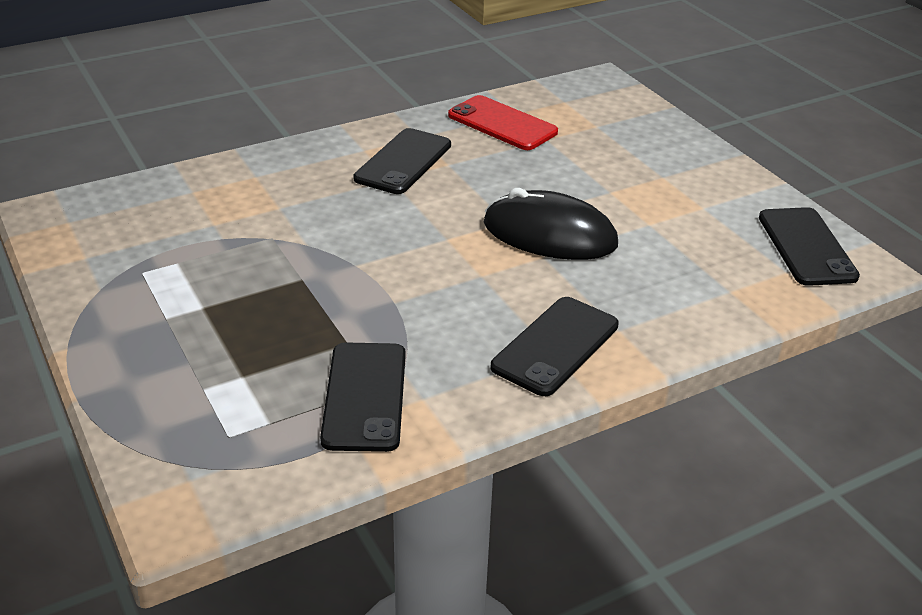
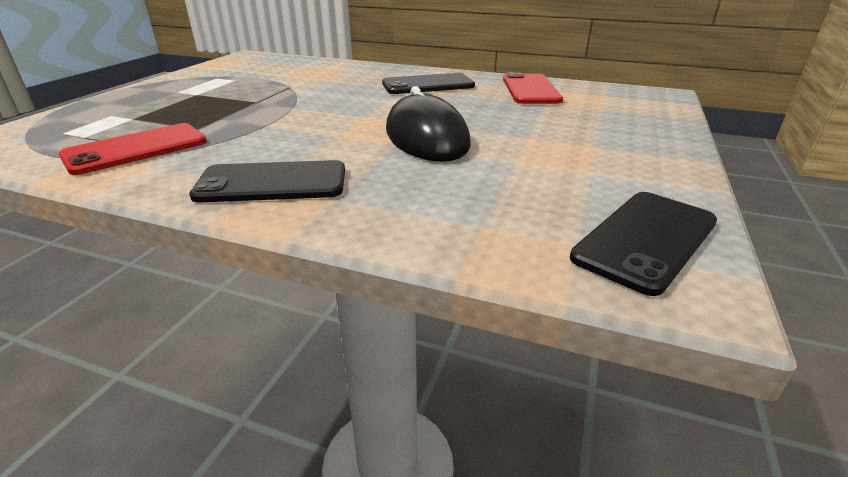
camera: 50 degrees right, 5 degrees down
black phone [320,342,406,452] -> red phone [59,123,207,175]

